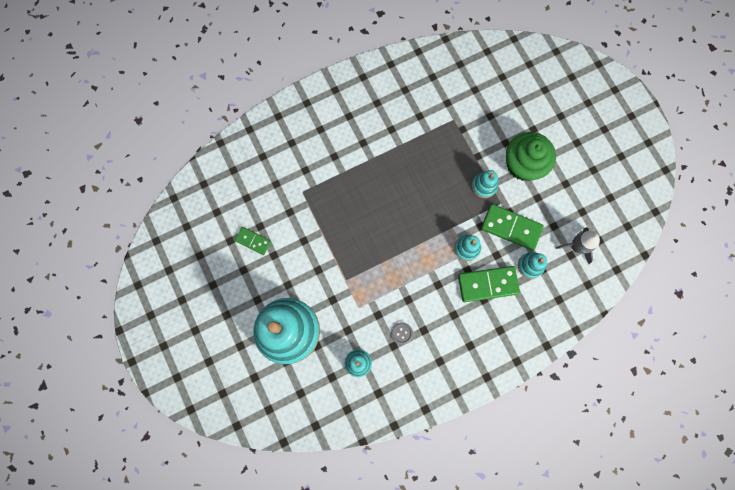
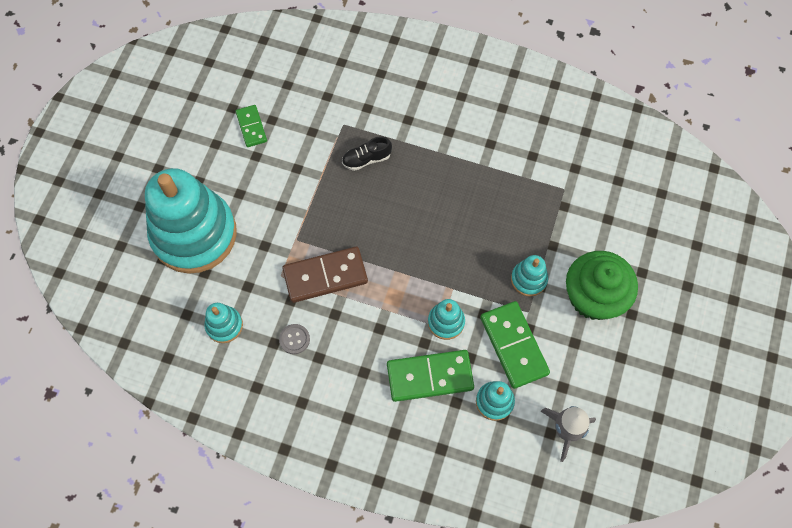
camera: 45 degrees right, 10 degrees down
green domino [458,266,520,302] -> green domino turned 45 degrees counterclockwise [387,350,474,402]
none -> brown domino [282,247,368,303]
none -> black shoe [342,137,392,171]

